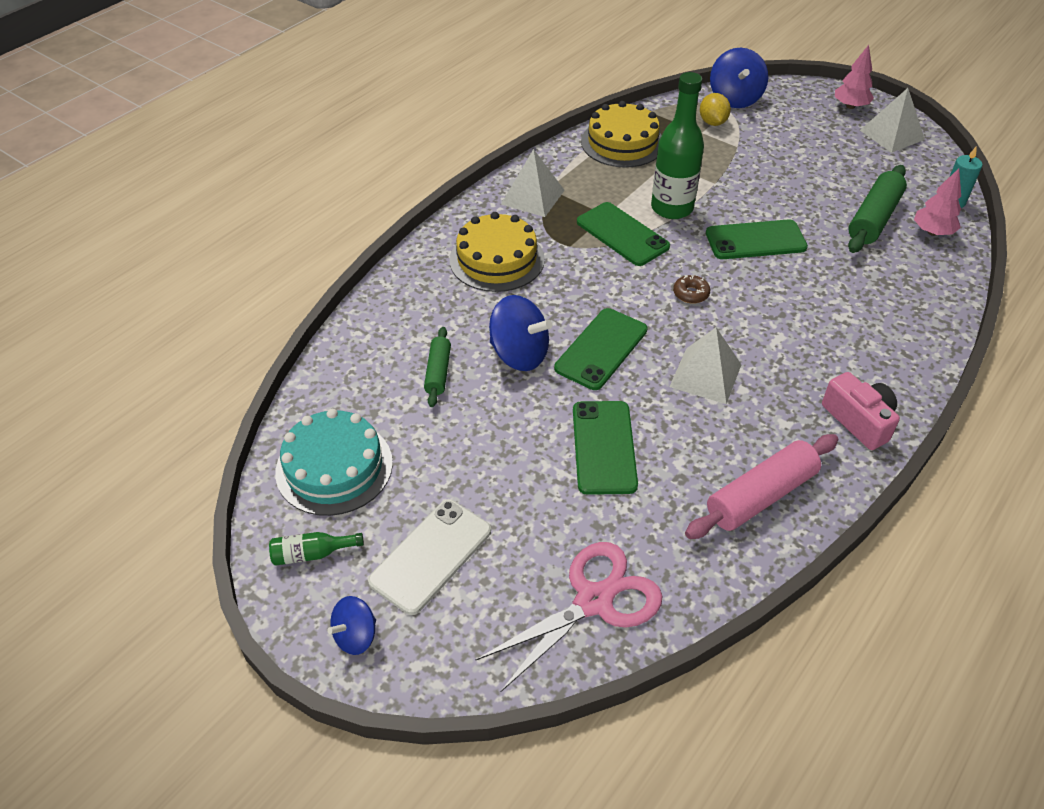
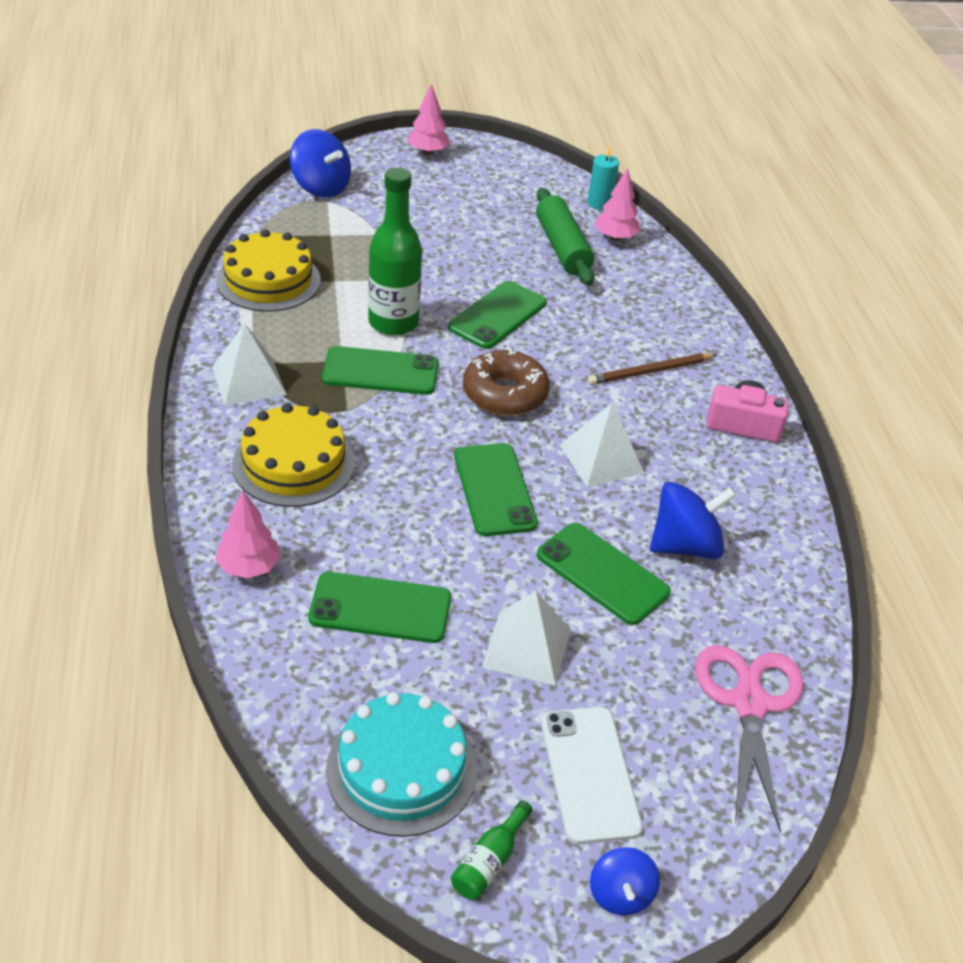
camera: 50 degrees left, 5 degrees down
green rolling pin [424,327,451,407] -> green phone [308,572,451,643]
blue spinning top [489,295,552,371] -> blue spinning top moved to [650,482,736,559]
brown donut [673,275,710,304] -> brown donut [463,348,550,416], size x2.08
pink rolling pin [685,434,838,539] -> none
yellow lemon [700,93,731,126] -> none
white pyramid [860,88,925,153] -> white pyramid moved to [482,591,570,686]
none -> pink tree [215,491,281,578]
none -> brown pencil [588,353,717,385]

